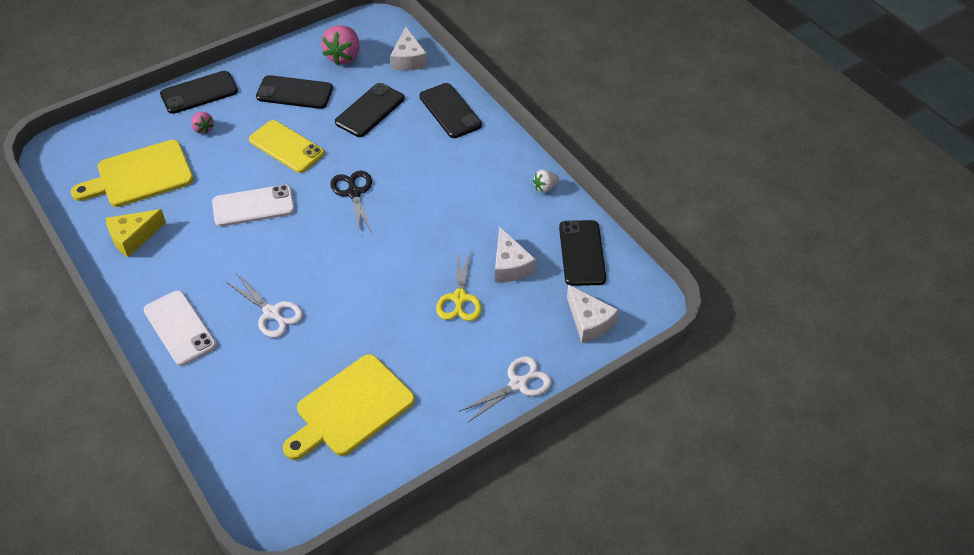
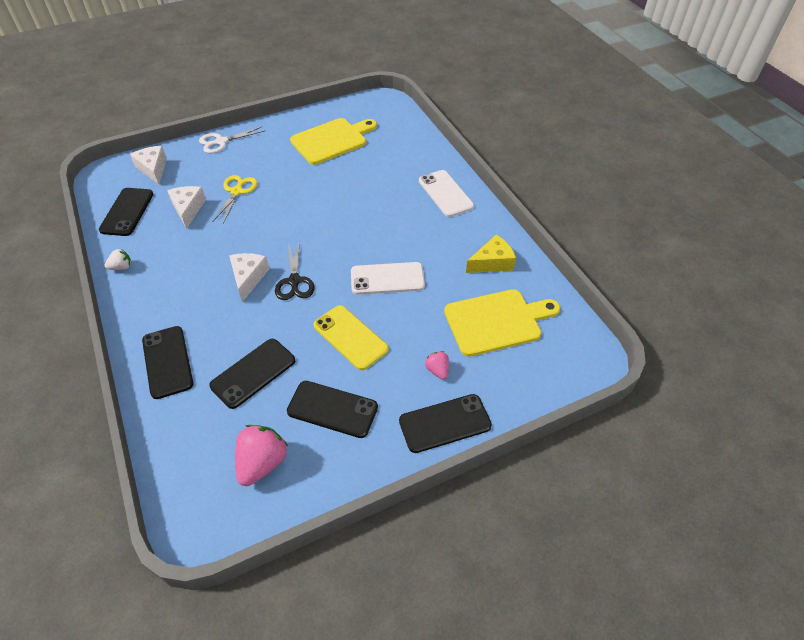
camera: 170 degrees left, 0 degrees up
white scissors [225,273,303,338] -> none
white cheese [390,27,427,71] -> white cheese moved to [229,253,269,302]

